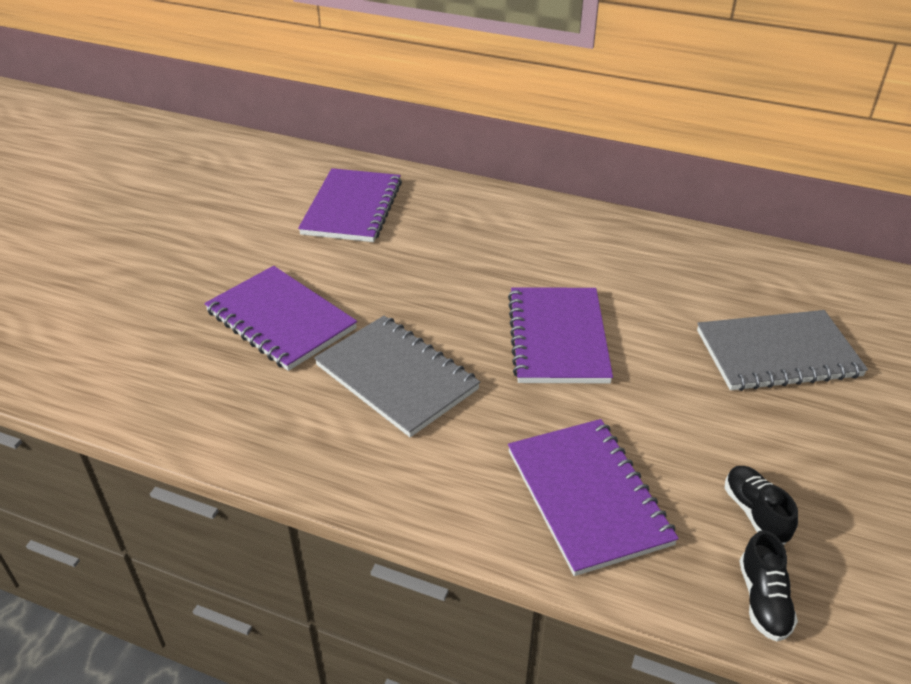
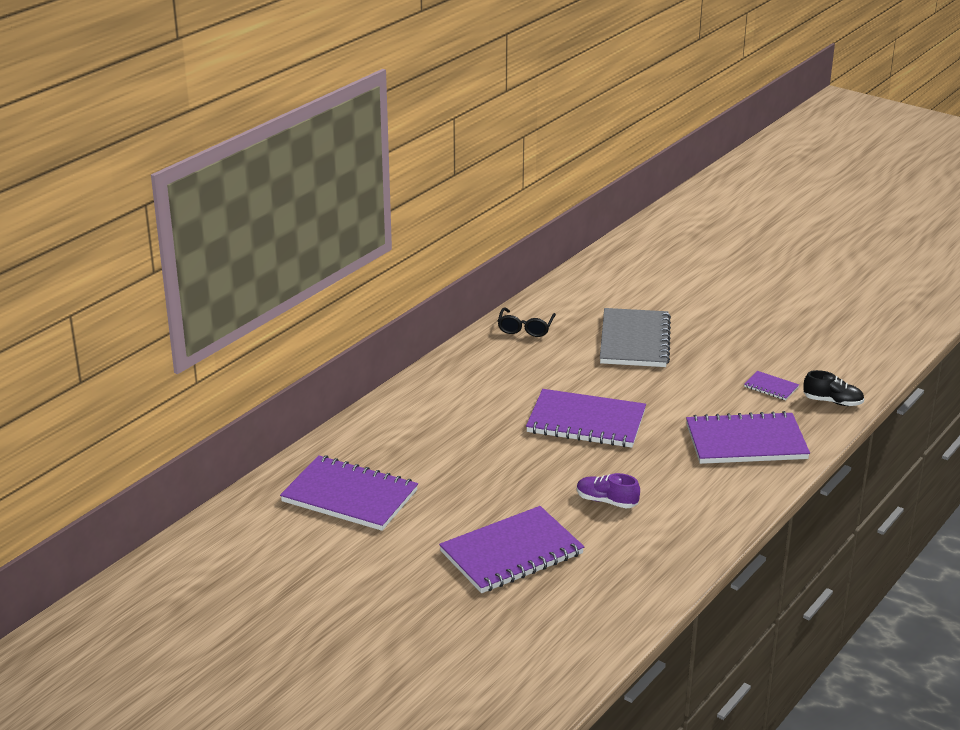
camera: 75 degrees left, 10 degrees down
grey notebook [314,316,480,437] -> purple shoe [577,473,640,509]
black shoe [725,466,798,544] -> purple notebook [744,371,799,400]
none -> black glasses [498,308,556,337]

